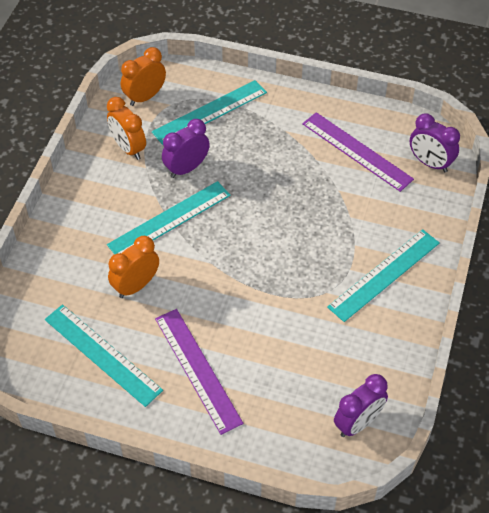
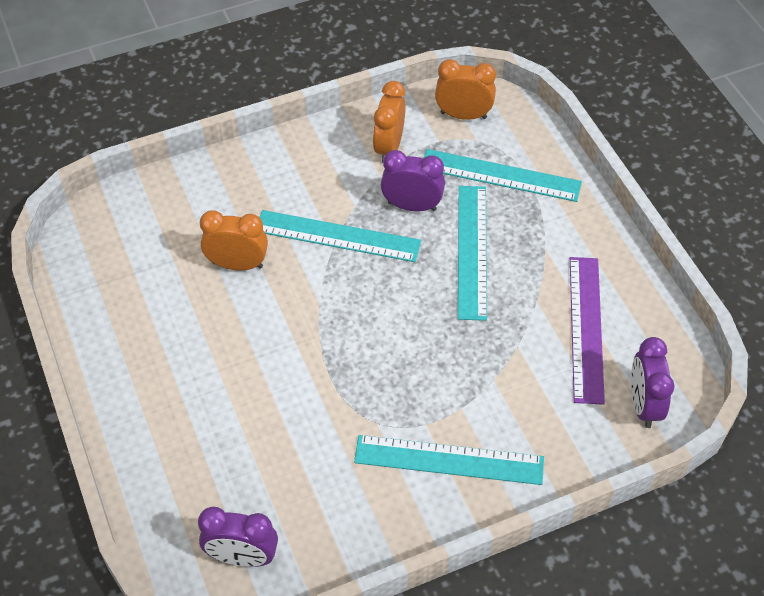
camera: 50 degrees right, 0 degrees up
turquoise ruler [45,304,163,407] -> turquoise ruler moved to [458,186,487,321]
purple ruler [155,309,243,435] -> none

